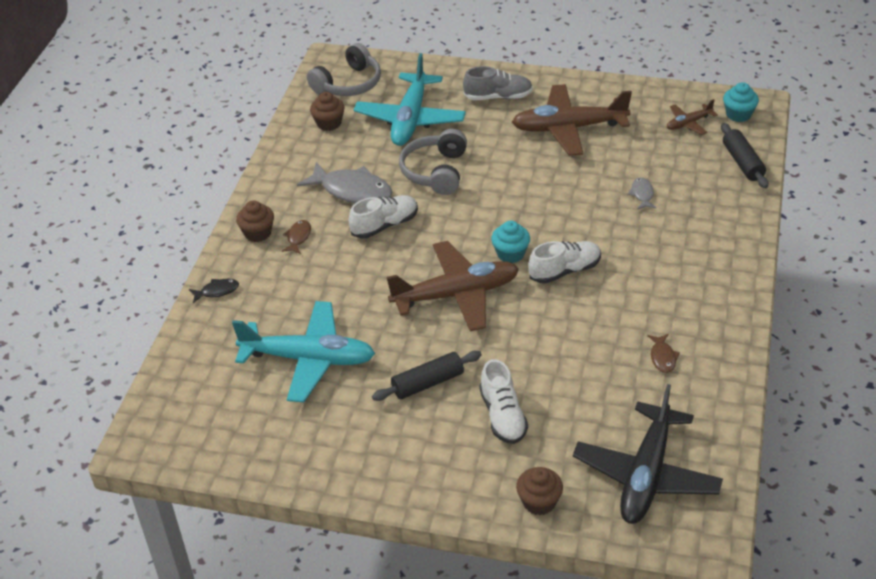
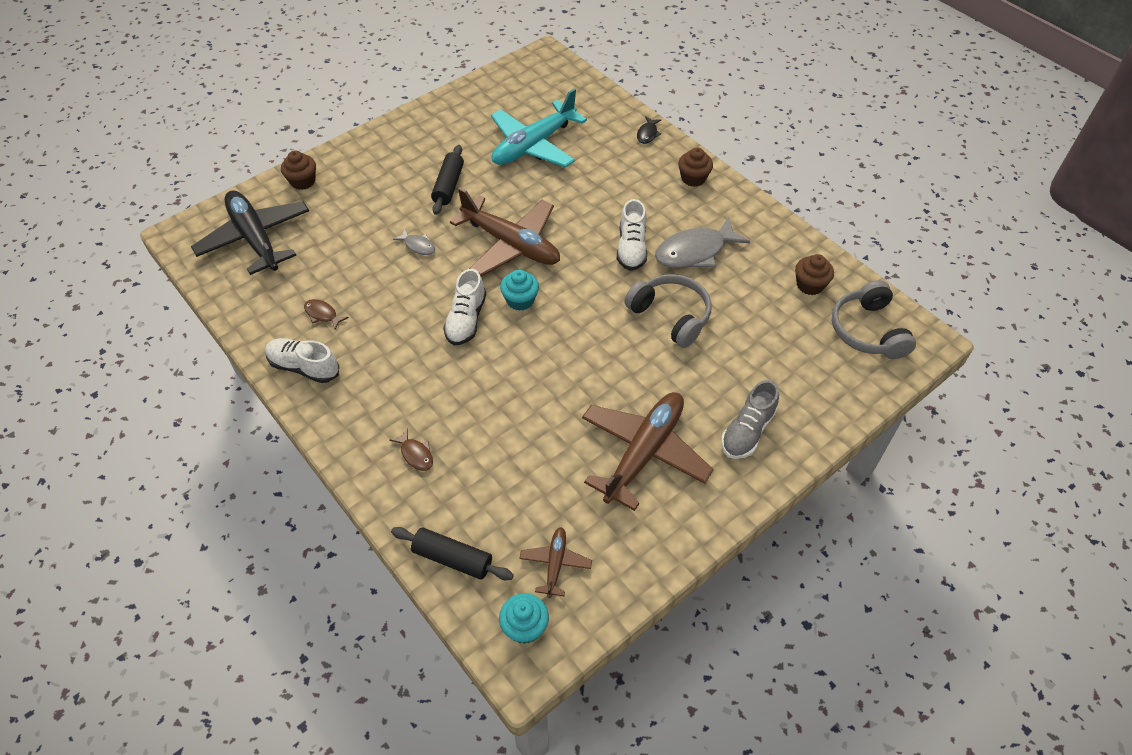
camera: 125 degrees right, 10 degrees up
brown fish [282,220,311,254] -> brown fish moved to [389,428,433,471]
turquoise plane [354,53,466,146] -> none
brown plane [387,241,519,331] -> brown plane turned 75 degrees counterclockwise [450,188,560,276]
white shoe [480,359,528,444] -> white shoe moved to [265,338,339,383]
grey fish [628,177,656,209] -> grey fish moved to [393,229,435,255]

